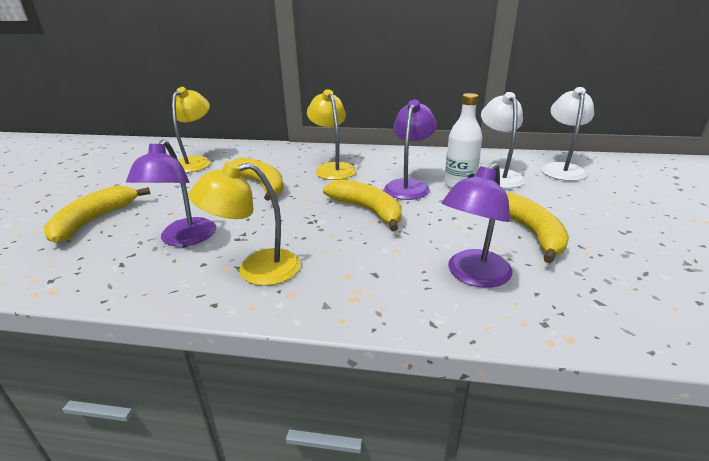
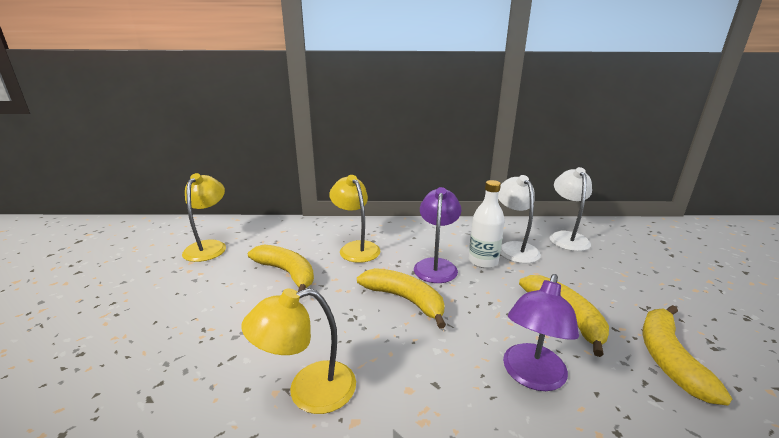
camera: 10 degrees left, 5 degrees down
yellow banana [44,186,150,243] -> yellow banana moved to [643,305,733,406]
purple lamp [126,139,216,246] -> none

